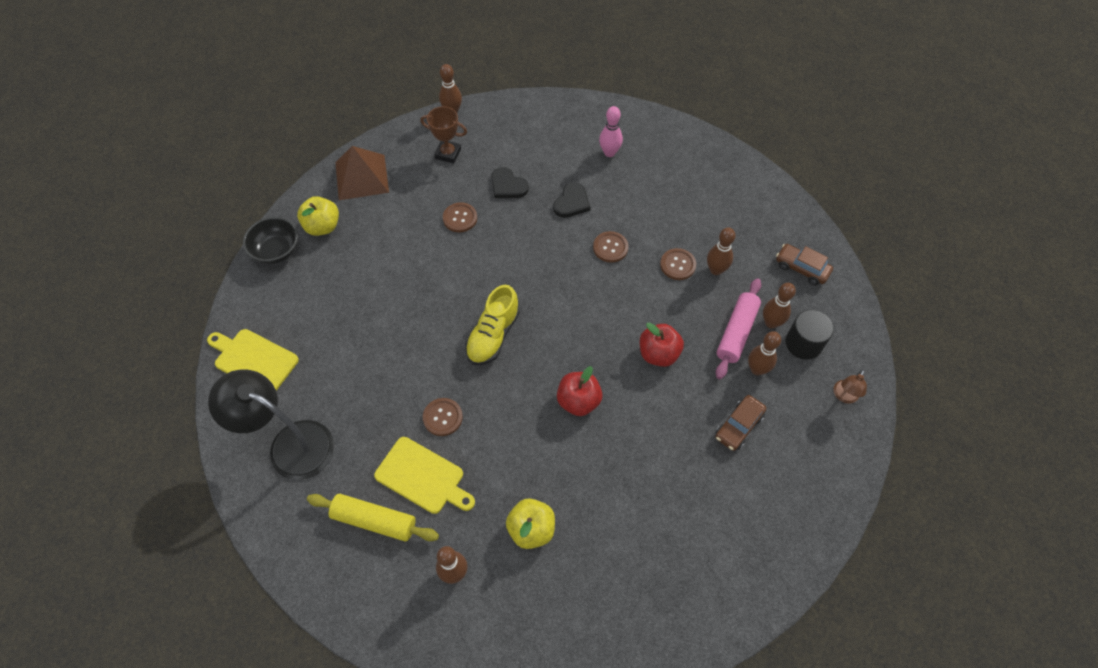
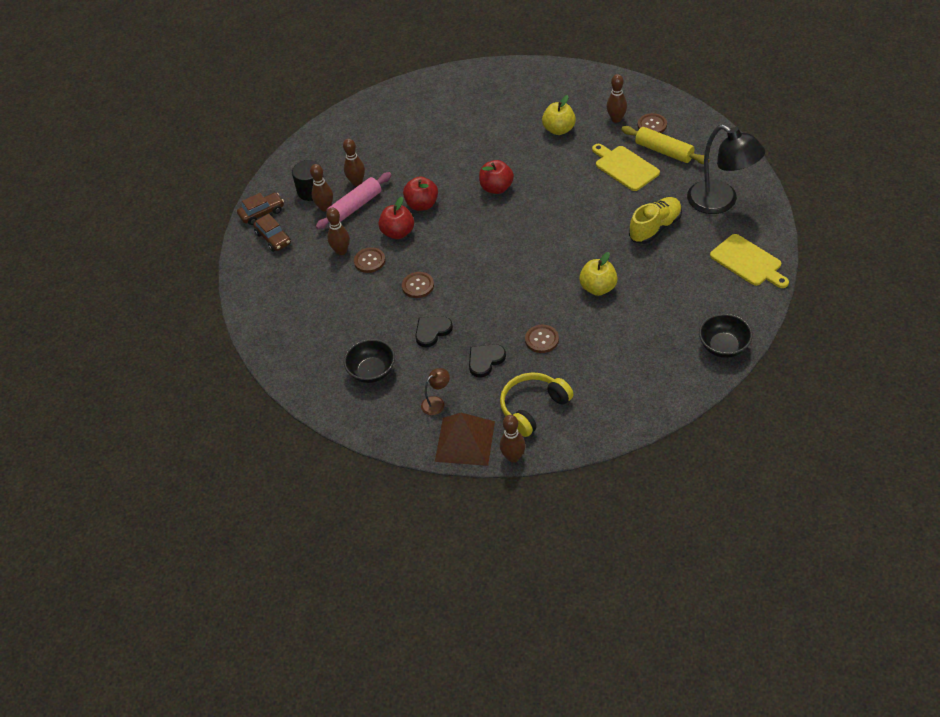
camera: 155 degrees left, 10 degrees down
yellow apple [297,196,339,236] -> yellow apple moved to [579,252,618,296]
brown pyramid [335,146,389,200] -> brown pyramid moved to [435,413,495,466]
brown trophy [420,106,467,163] -> yellow headphones [500,372,573,437]
brown button [423,398,463,436] -> brown button moved to [638,113,667,133]
yellow shoe [465,285,520,365] -> yellow shoe moved to [629,197,682,244]
black heart [491,167,529,198] -> black heart turned 105 degrees counterclockwise [469,344,506,378]
pink bowling pin [599,106,623,157] -> black bowl [344,339,395,383]
brown car [715,395,766,451] -> brown car moved to [237,193,284,225]
brown lamp [833,369,867,404] -> brown lamp moved to [421,368,450,415]
none -> red apple [378,197,414,239]

